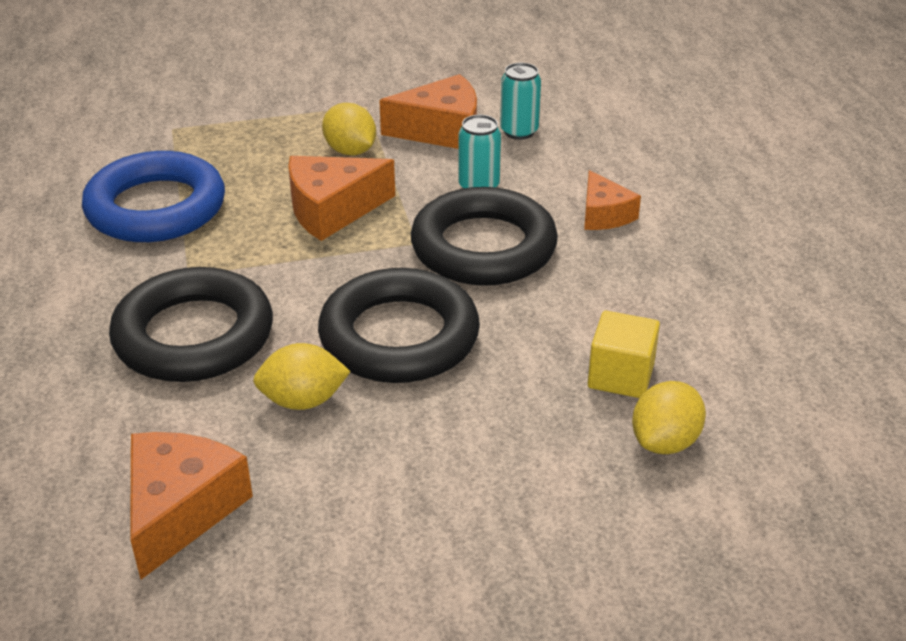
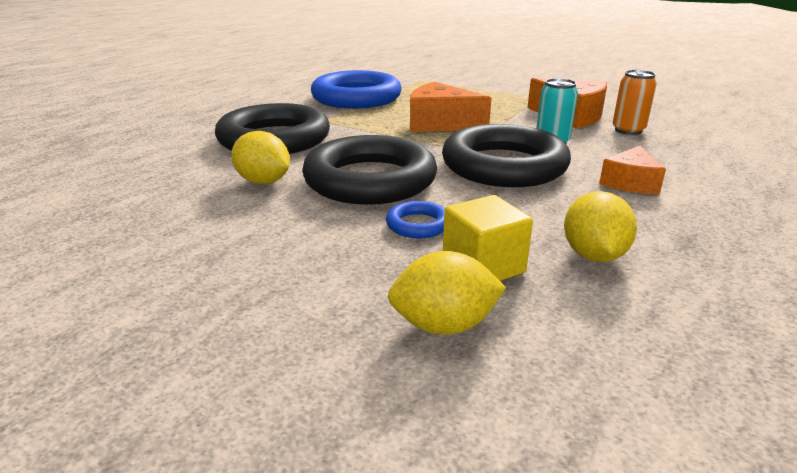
camera: 45 degrees right, 10 degrees down
orange cheese [130,432,253,579] -> none
yellow lemon [322,103,376,155] -> yellow lemon moved to [564,191,637,262]
turquoise can [500,63,541,140] -> orange can [613,70,657,135]
none -> blue ring [386,201,445,238]

